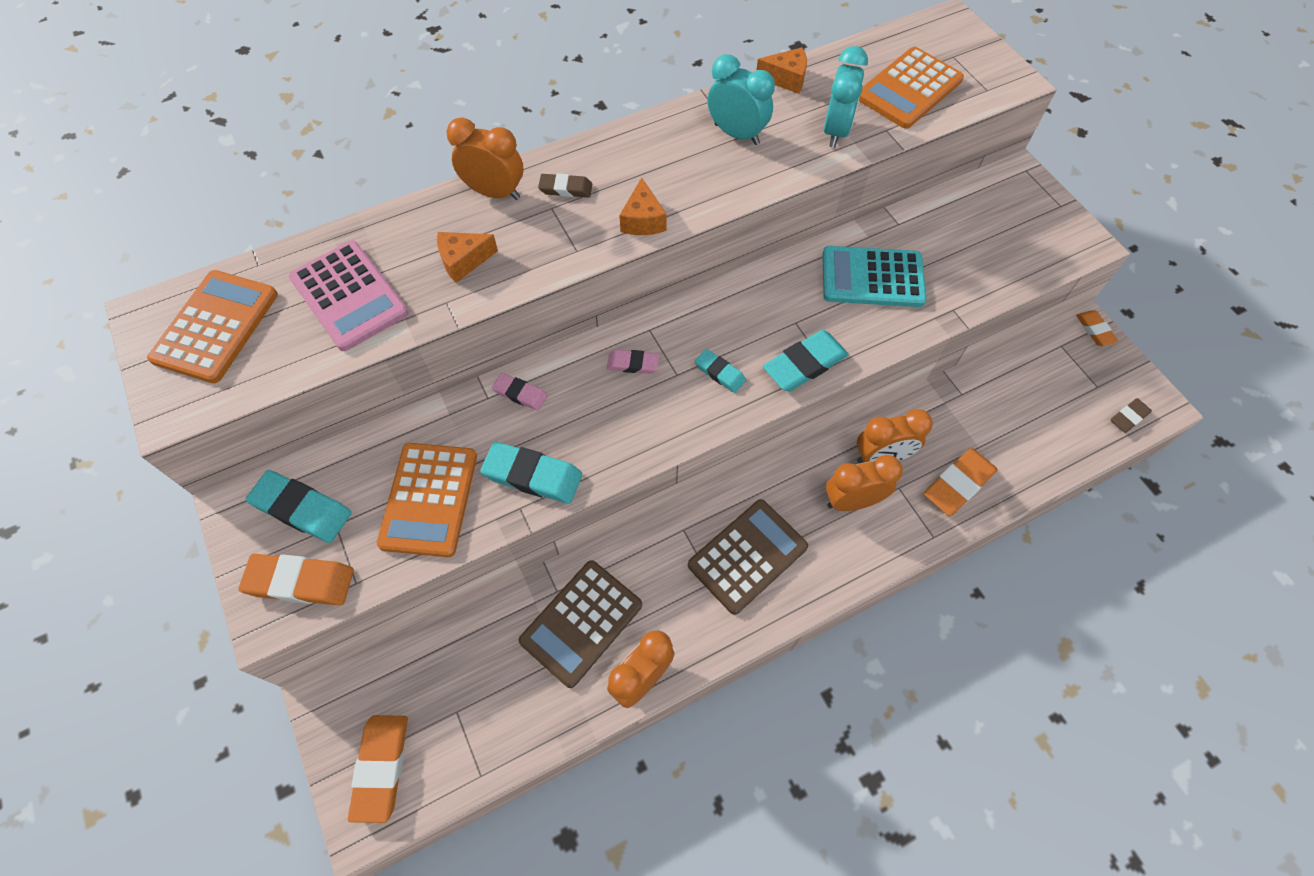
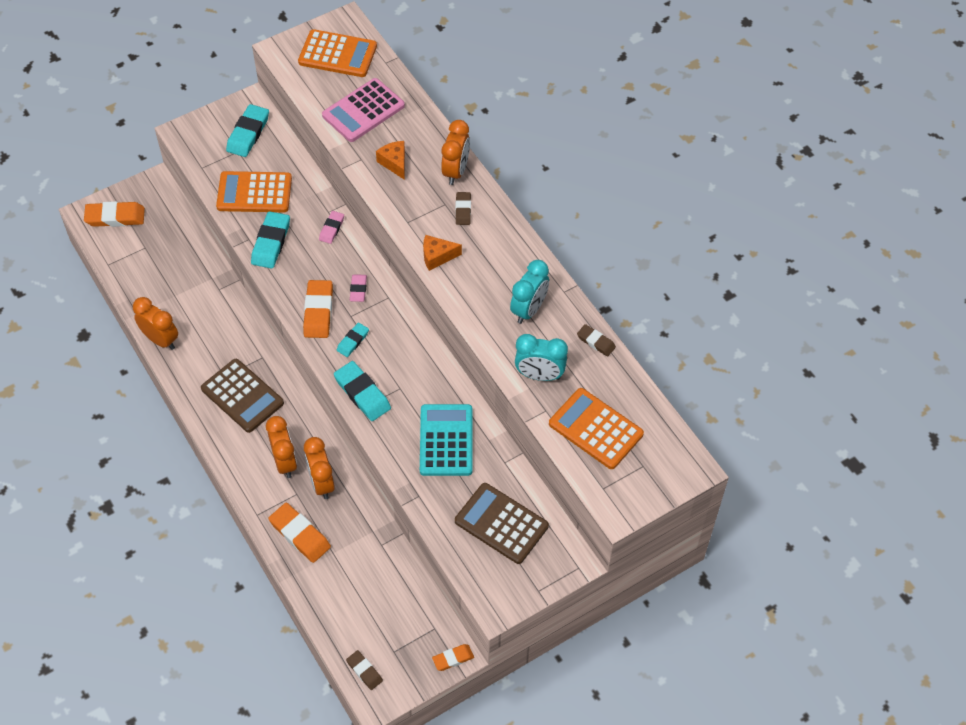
camera: 85 degrees right, 5 degrees down
orange eraser [239,554,354,605] -> orange eraser moved to [303,280,333,338]
brown calculator [519,560,642,688] -> brown calculator moved to [455,483,549,564]
orange cheese [757,47,807,94] -> brown eraser [577,324,616,357]

